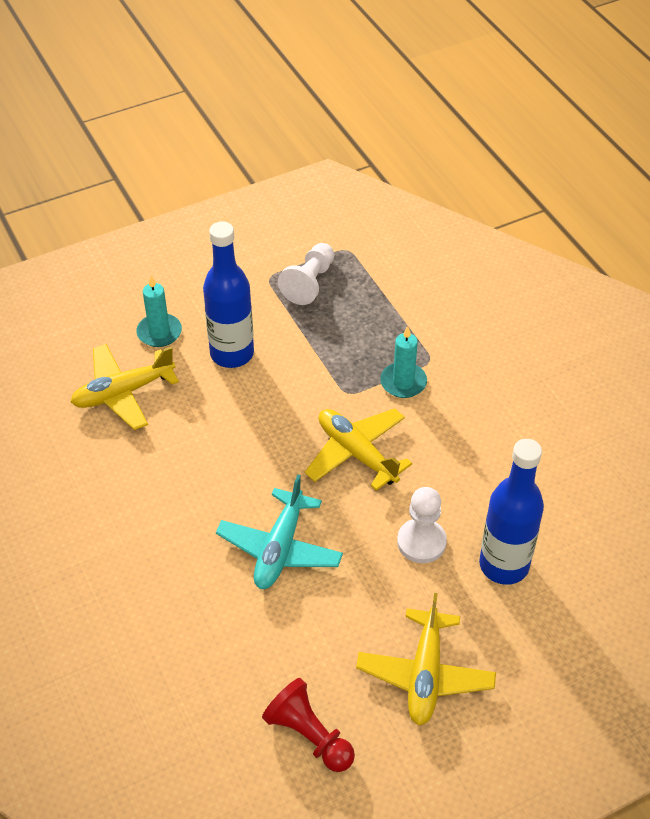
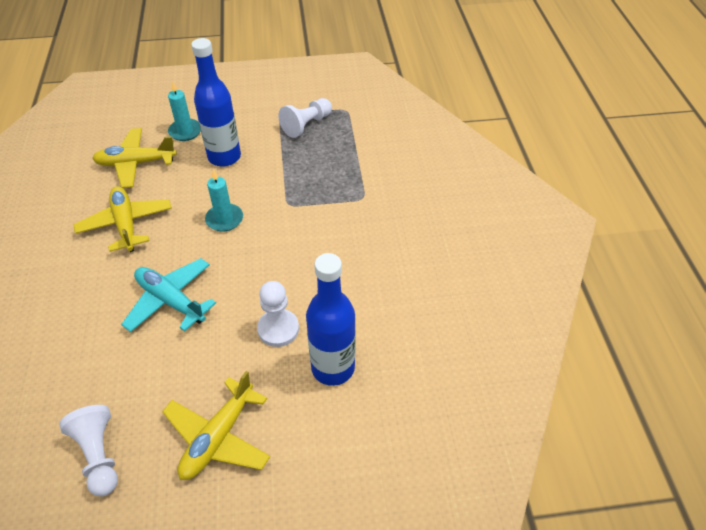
camera: 20 degrees right, 0 degrees up
turquoise plane [216,474,343,589] -> turquoise plane turned 90 degrees clockwise [121,258,216,332]
red pawn [262,678,355,772] -> white pawn [59,405,118,496]
yellow plane [305,408,412,491] -> yellow plane moved to [73,186,172,252]
turquoise candle [380,326,427,398] -> turquoise candle moved to [205,169,243,232]

